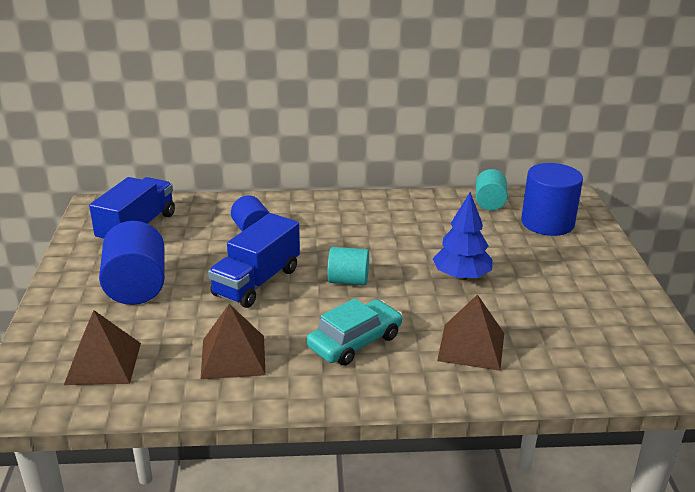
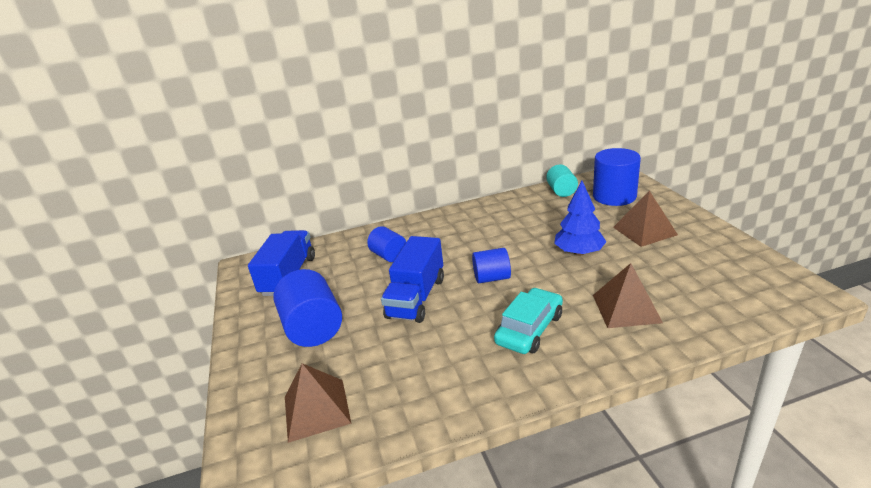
camera: 10 degrees left, 0 degrees up
brown pyramid [201,304,266,379] -> brown pyramid moved to [613,191,678,247]
turquoise cylinder [327,247,369,286] -> blue cylinder [472,248,511,283]

